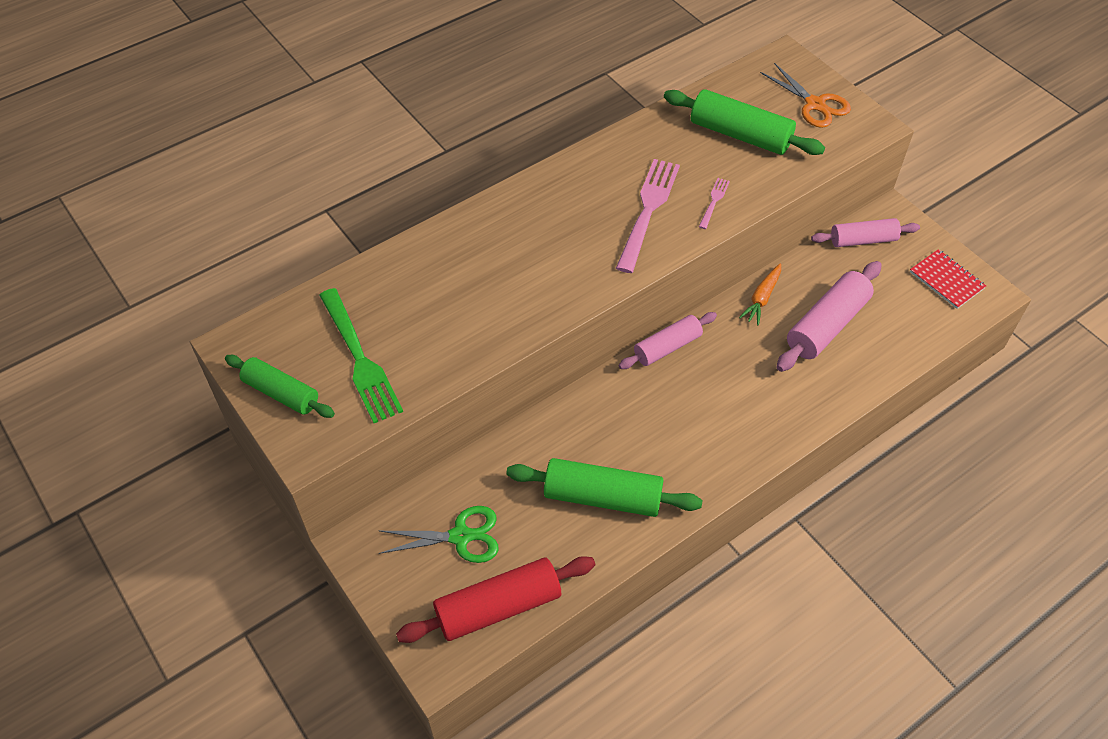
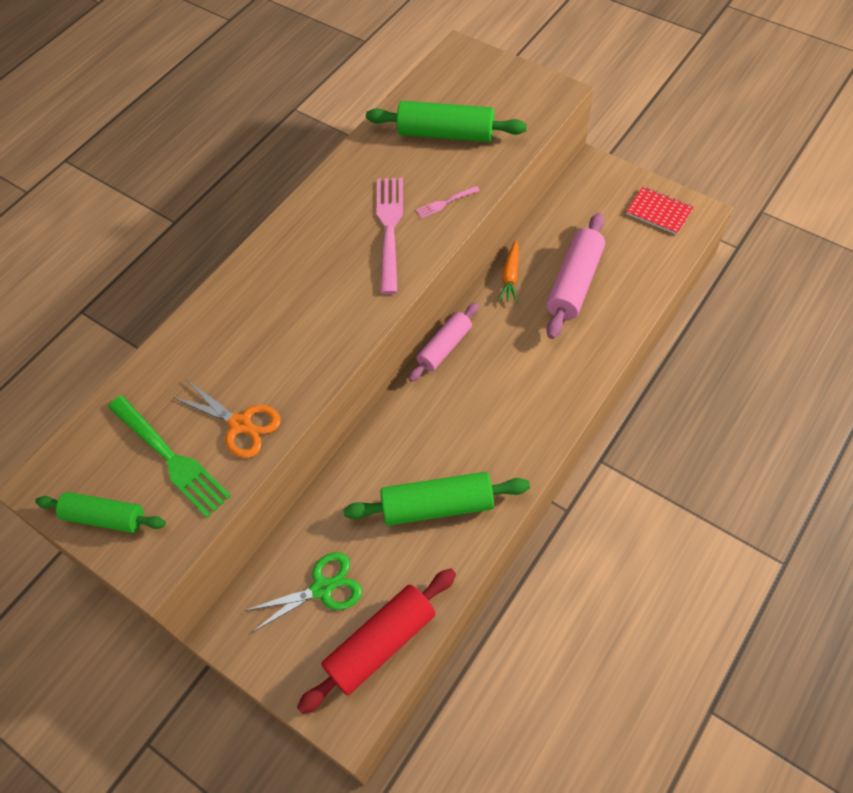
camera: 15 degrees left, 5 degrees up
pink fork [699,178,730,229] -> pink fork turned 120 degrees counterclockwise [416,186,480,219]
orange scissors [760,63,851,128] -> orange scissors moved to [172,380,281,458]
pink rolling pin [811,218,920,247] -> none

